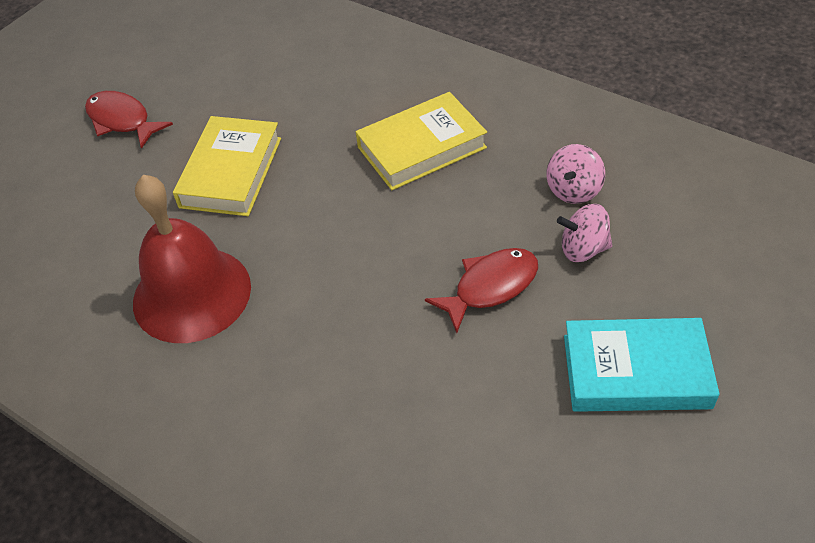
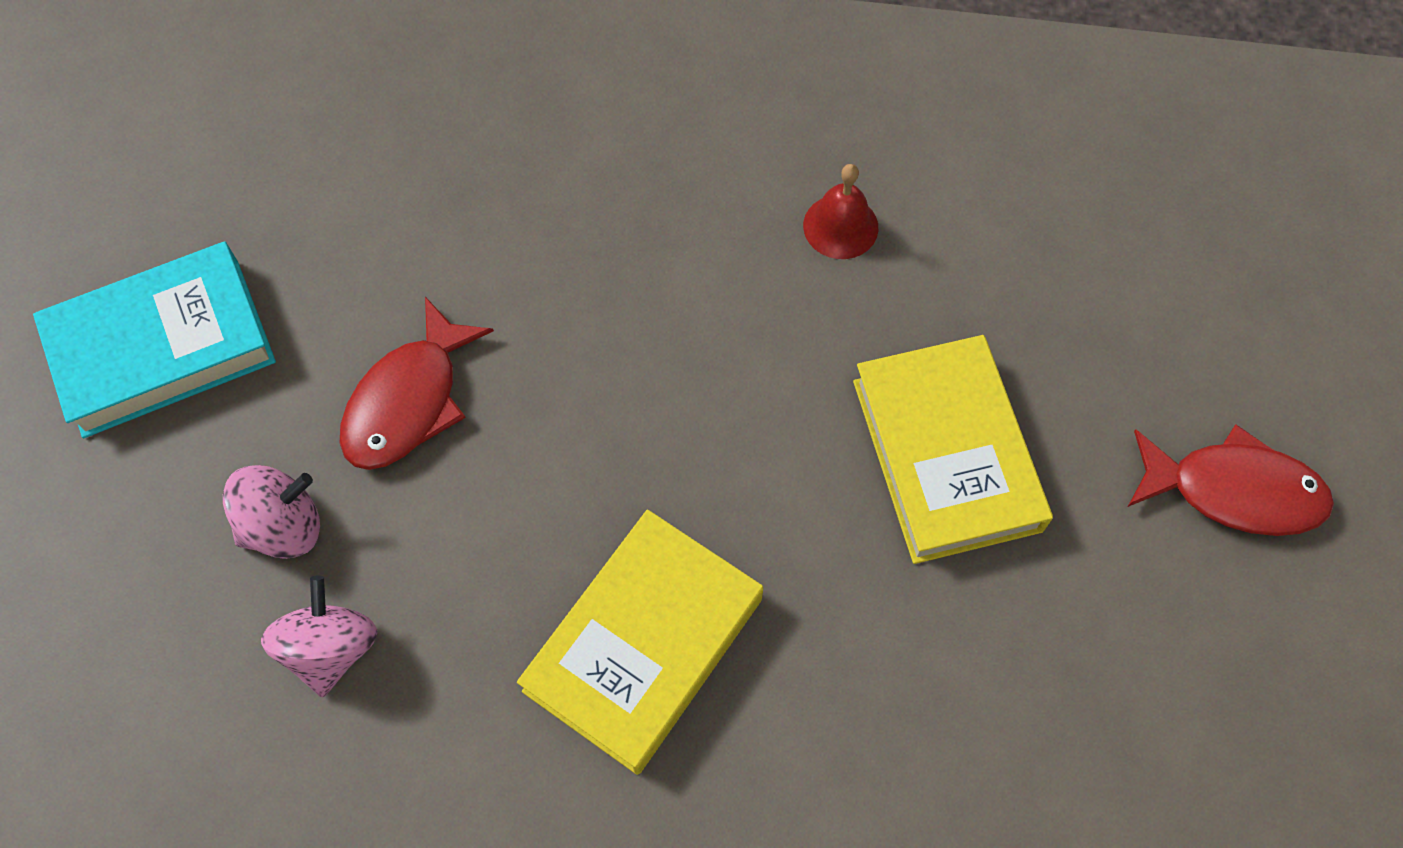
camera: 150 degrees right, 15 degrees up
red bell [133,175,251,343] -> red bell [803,164,878,259], size x0.41

